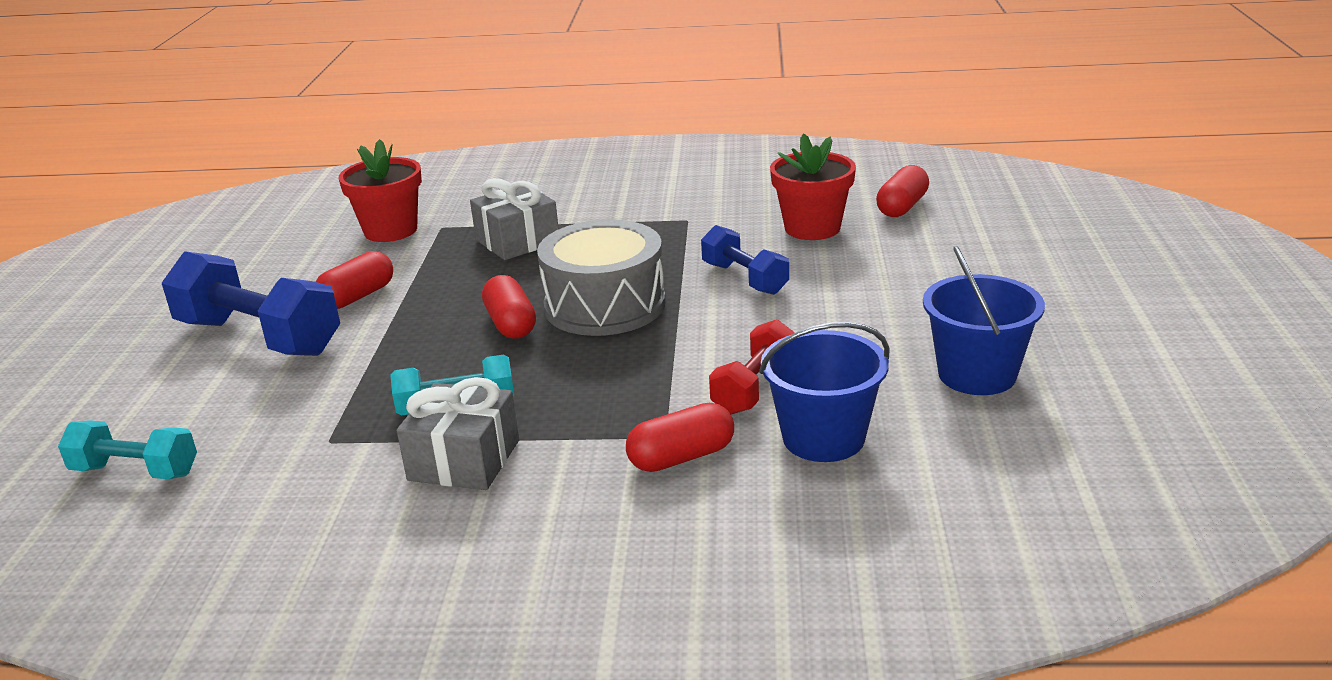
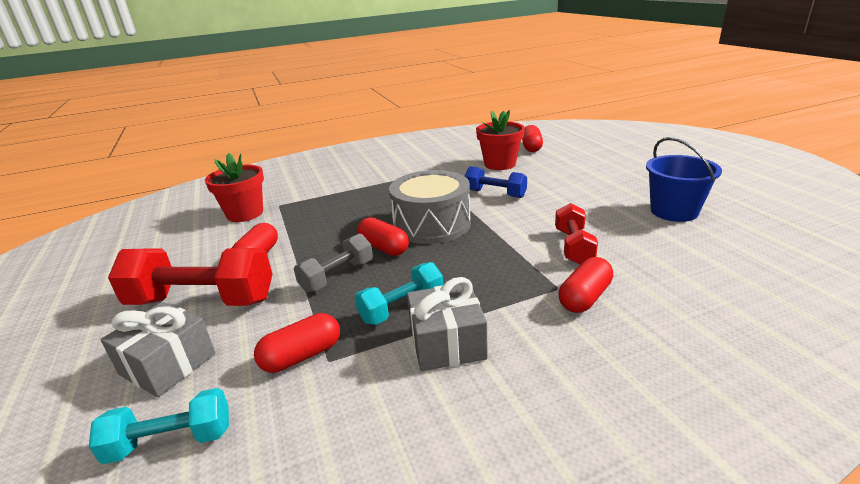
camera: 25 degrees left, 0 degrees up
blue dumbbell [162,251,340,356] -> red dumbbell [108,248,273,306]
grey gift [470,178,559,260] -> grey gift moved to [101,302,216,397]
blue bucket [759,322,890,462] -> none
none -> red capsule [254,313,340,373]
none -> grey dumbbell [294,233,373,293]

